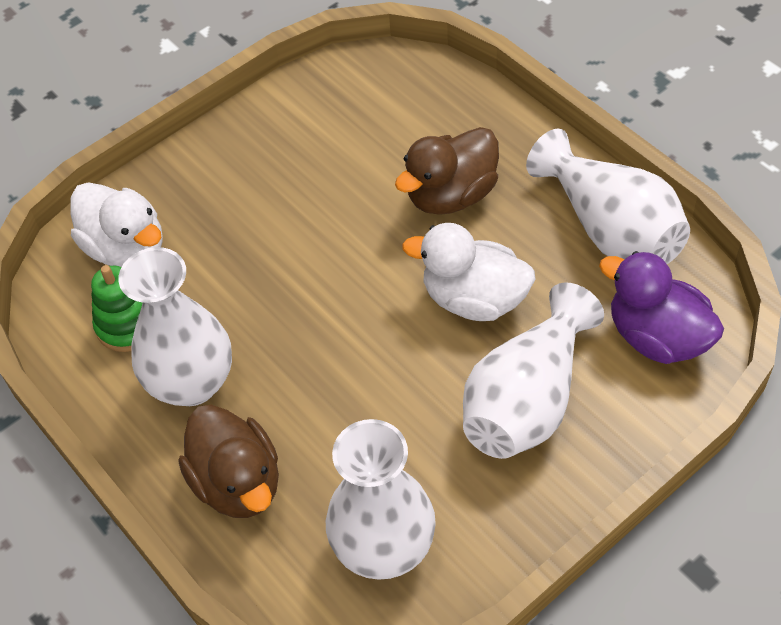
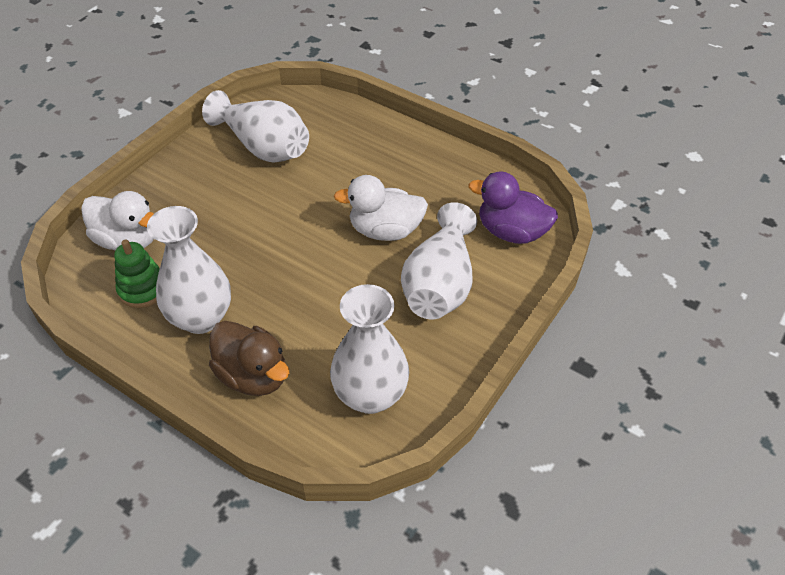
camera: 20 degrees left, 5 degrees down
brown duck [395,127,499,215] -> none
white vase [526,129,690,264] -> white vase moved to [202,90,309,162]

